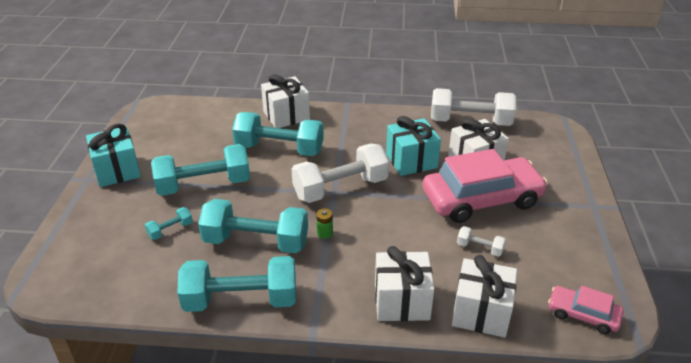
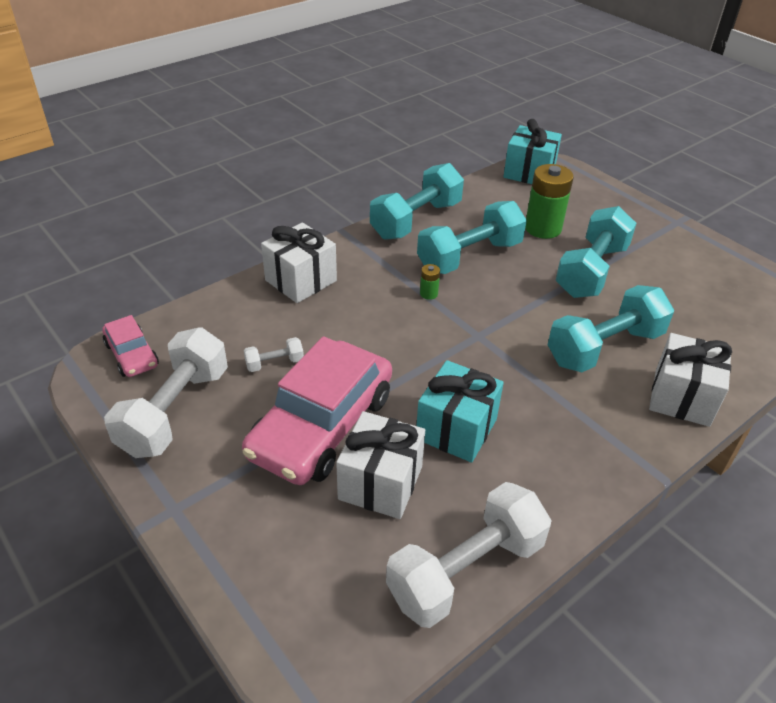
camera: 135 degrees right, 5 degrees up
turquoise gift [86,124,141,187] -> turquoise gift moved to [503,119,562,184]
turquoise dumbbell [145,207,193,240] -> green battery [525,164,574,239]
white dumbbell [291,144,389,203] -> white dumbbell moved to [104,327,228,458]
white gift [452,255,517,338] -> none
pink car [548,286,624,334] -> pink car turned 75 degrees clockwise [102,315,159,377]

